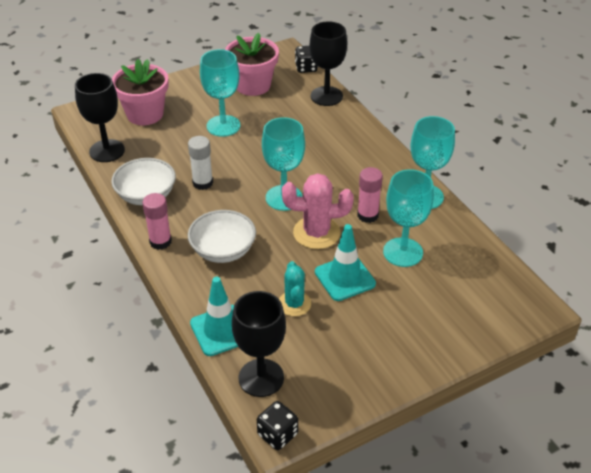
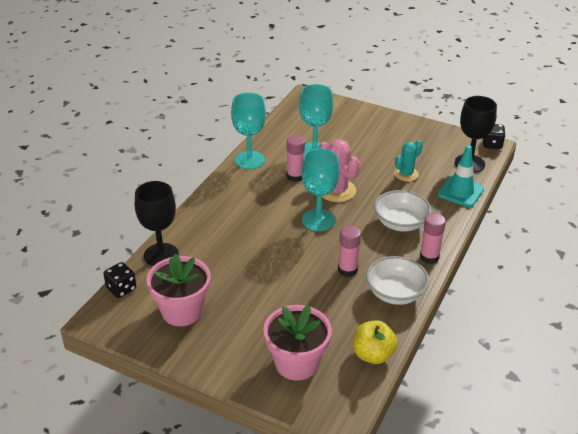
camera: 125 degrees left, 5 degrees down
black goblet [75,73,125,162] -> yellow apple [353,320,398,364]
white glue stick [188,136,213,190] -> pink glue stick [338,225,361,277]
turquoise goblet [200,49,240,137] -> none
turquoise traffic cone [315,224,376,301] -> none

